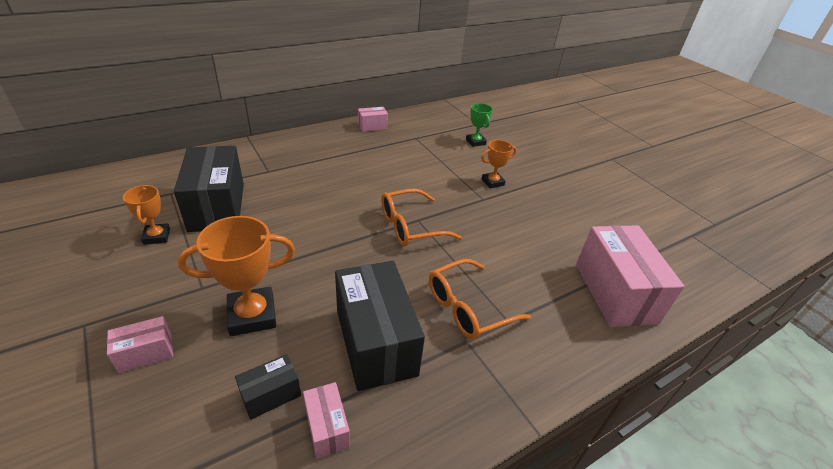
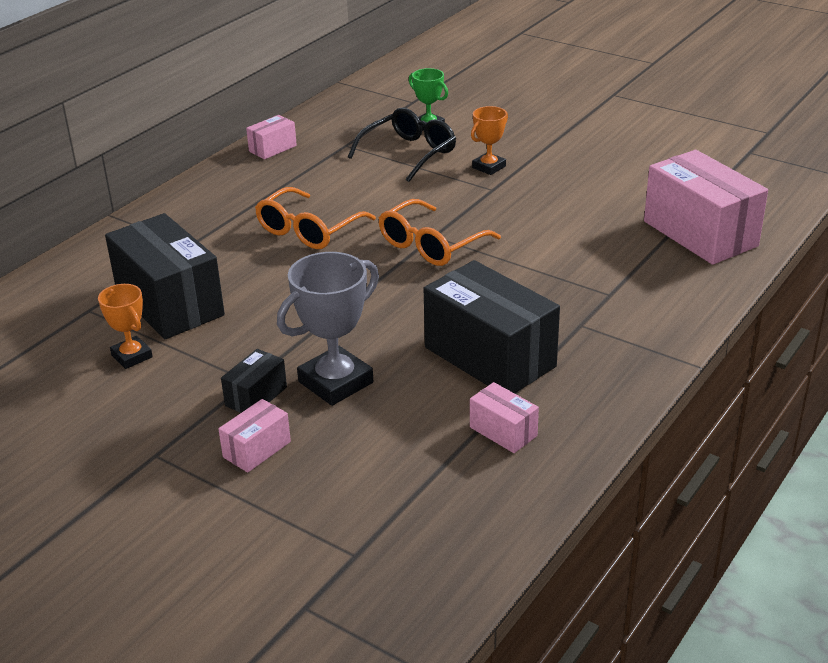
camera: 20 degrees left, 5 degrees down
orange trophy [178,216,295,336] -> grey trophy [277,252,379,406]
black box [235,354,301,420] -> black box moved to [221,349,287,413]
orange glasses [429,259,531,340] -> orange glasses moved to [255,187,376,249]
none -> black glasses [348,108,456,182]

